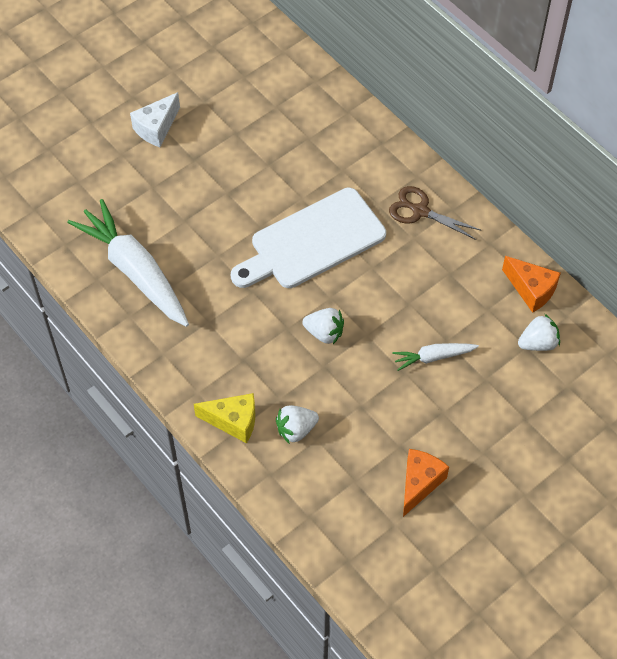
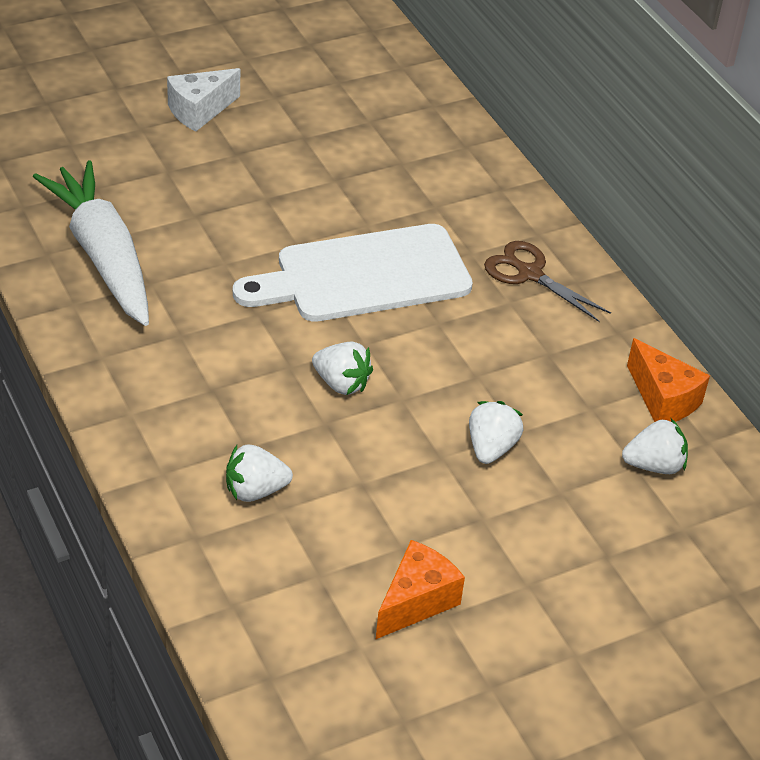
camera: 10 degrees right, 15 degrees down
yellow cheese [194,393,255,443] -> none
white carrot [392,343,479,371] -> white strawberry [469,401,523,464]

